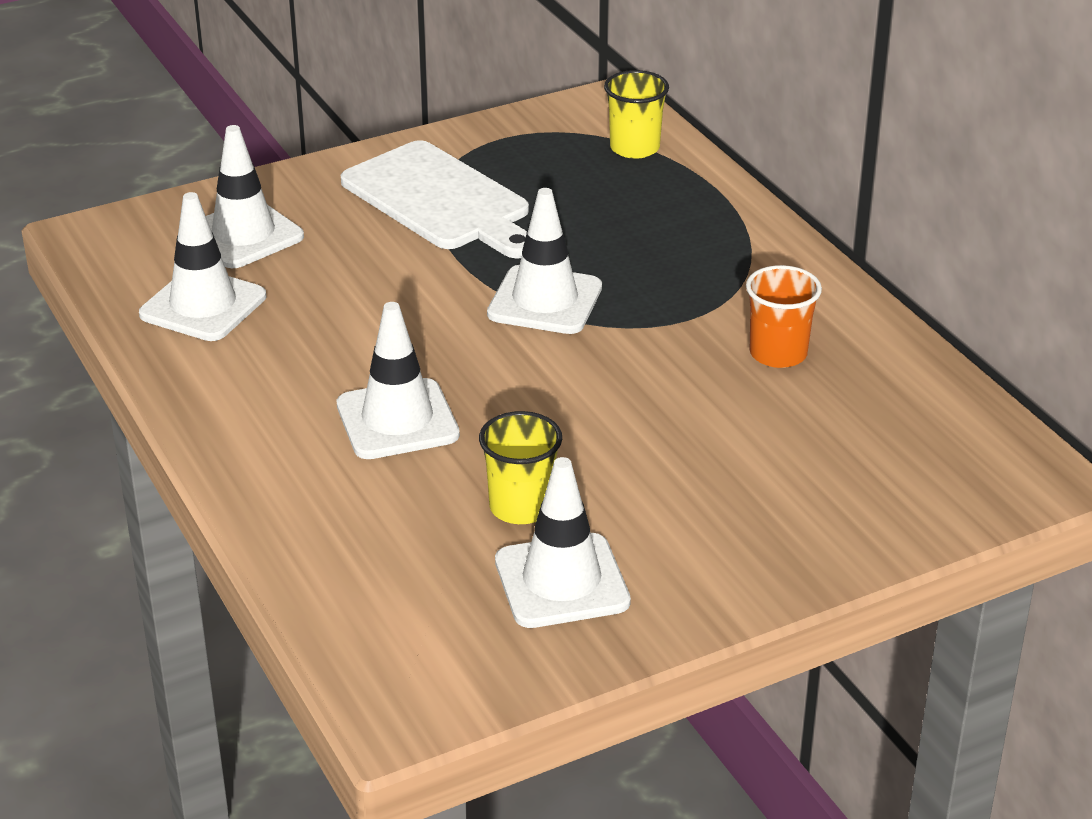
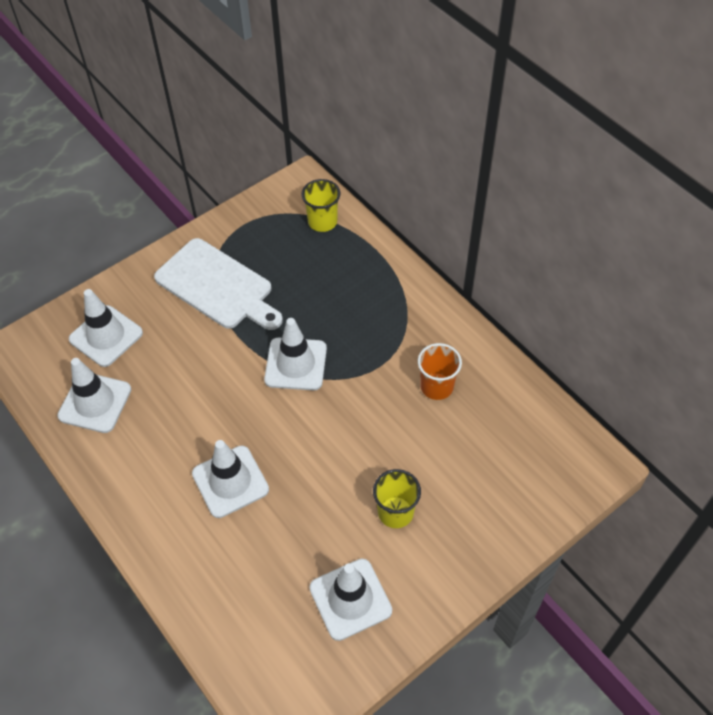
camera: 10 degrees left, 20 degrees up
yellow cup [479,411,562,524] -> yellow cup moved to [373,469,421,528]

